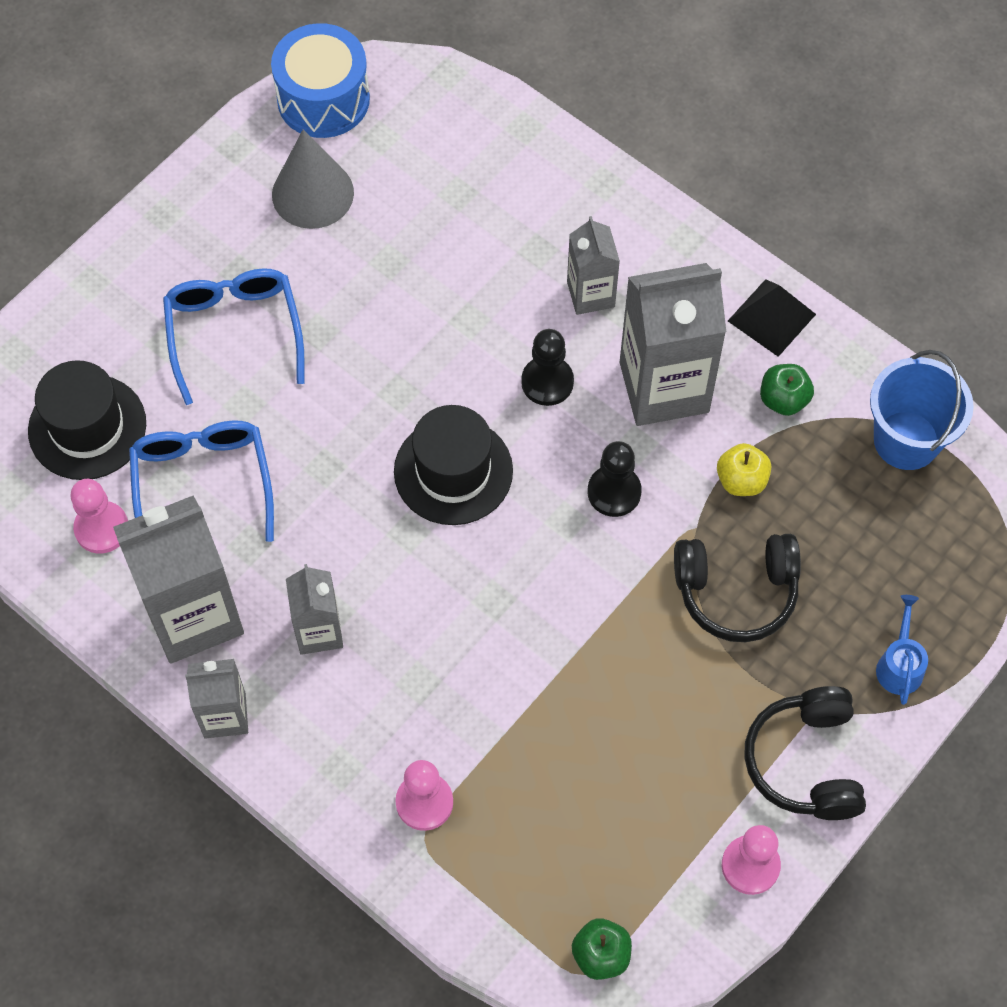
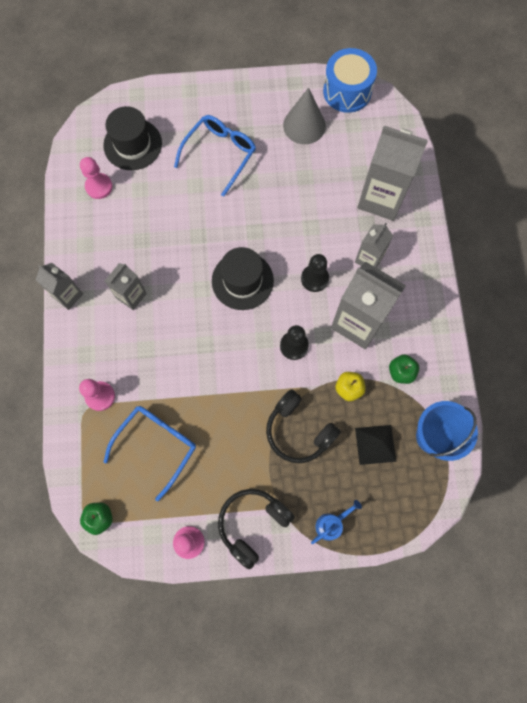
camera: 45 degrees right, 10 degrees up
grey carton [113,495,244,664] -> grey carton moved to [357,126,428,221]
blue glasses [129,420,274,542] -> blue glasses moved to [103,406,196,501]
black pyramid [728,279,816,357] -> black pyramid moved to [355,425,396,465]

